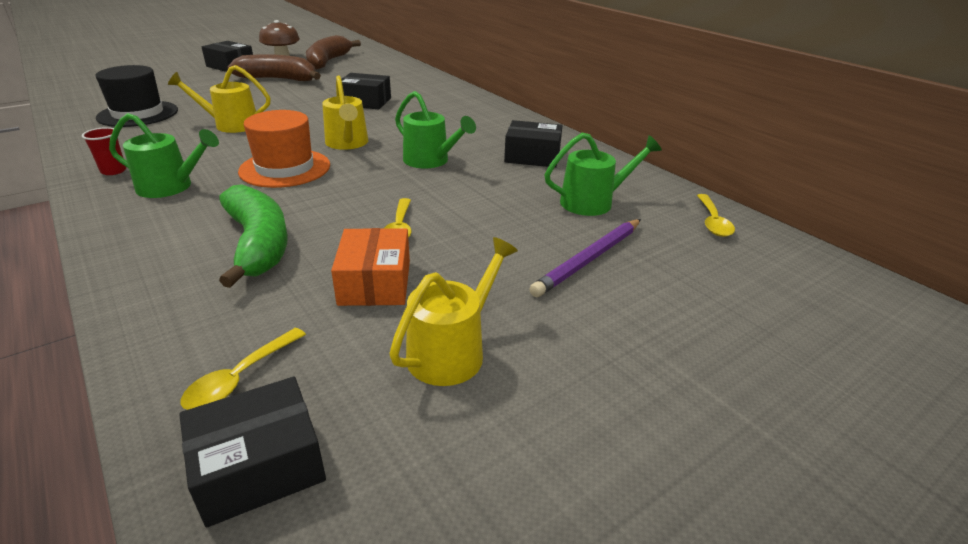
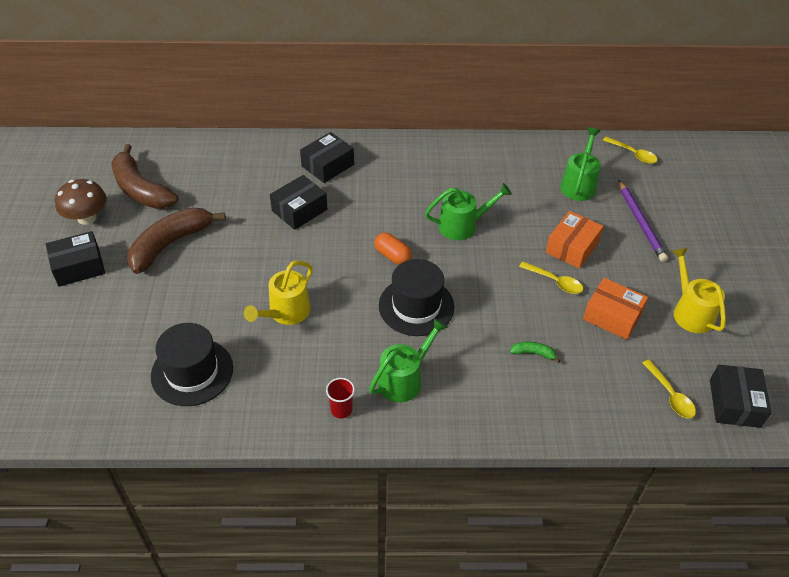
camera: 55 degrees left, 15 degrees up
green banana [219,184,288,288] -> green banana [510,341,560,363], size x0.41
orange hat [238,110,330,188] -> black hat [379,259,454,336]
yellow watering can [322,75,368,150] -> orange capsule [374,233,412,265]
black box [504,120,562,168] -> black box moved to [300,132,354,183]
none -> orange box [546,211,604,269]

